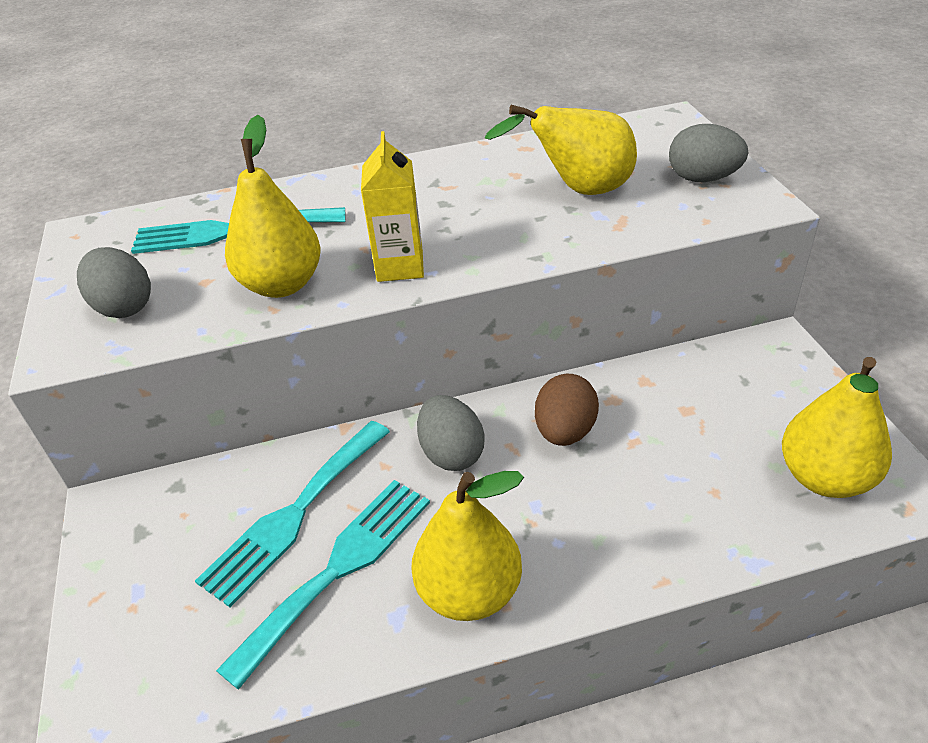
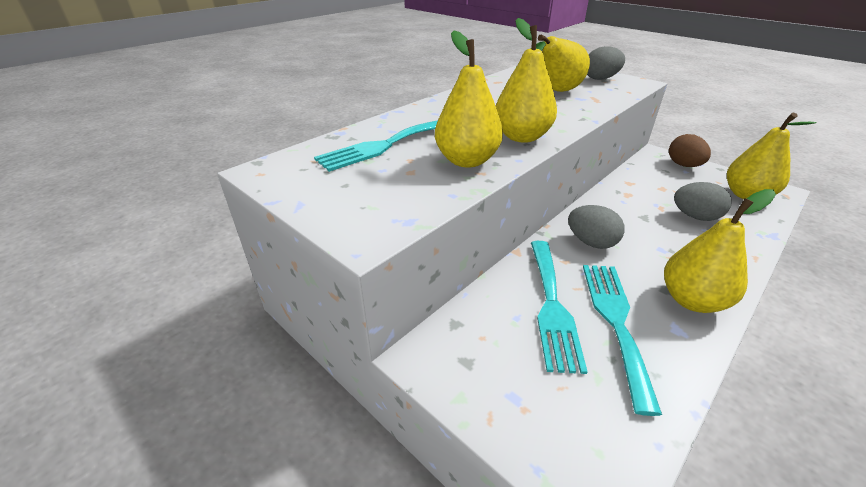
camera: 35 degrees left, 5 degrees down
grey egg [77,247,151,318] -> grey egg moved to [674,182,732,221]
yellow carton [361,131,424,282] -> yellow pear [496,18,557,143]
brown egg [535,374,599,446] -> brown egg moved to [669,134,711,167]

